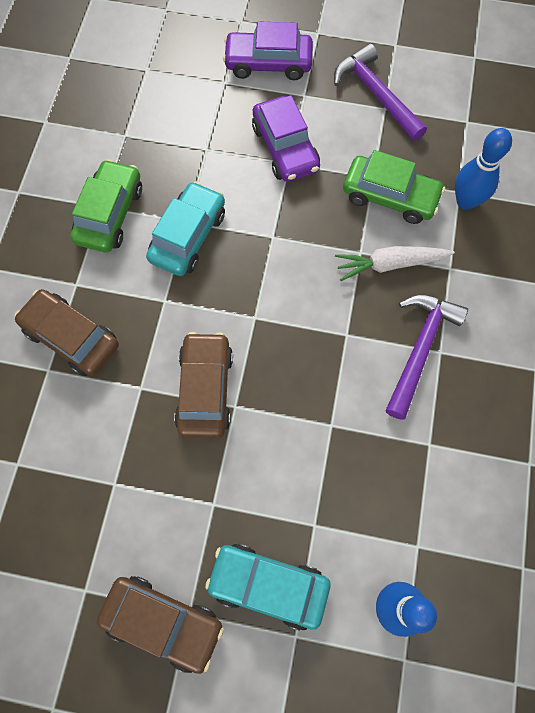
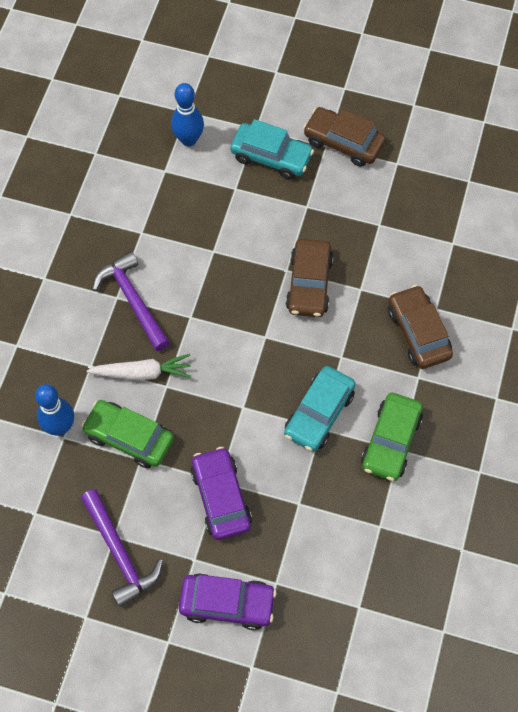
camera: 175 degrees left, 5 degrees down
brown car [14,289,119,376] -> brown car turned 150 degrees counterclockwise [388,285,453,369]
purple hammer [385,295,468,420] -> purple hammer turned 120 degrees clockwise [92,251,170,351]

